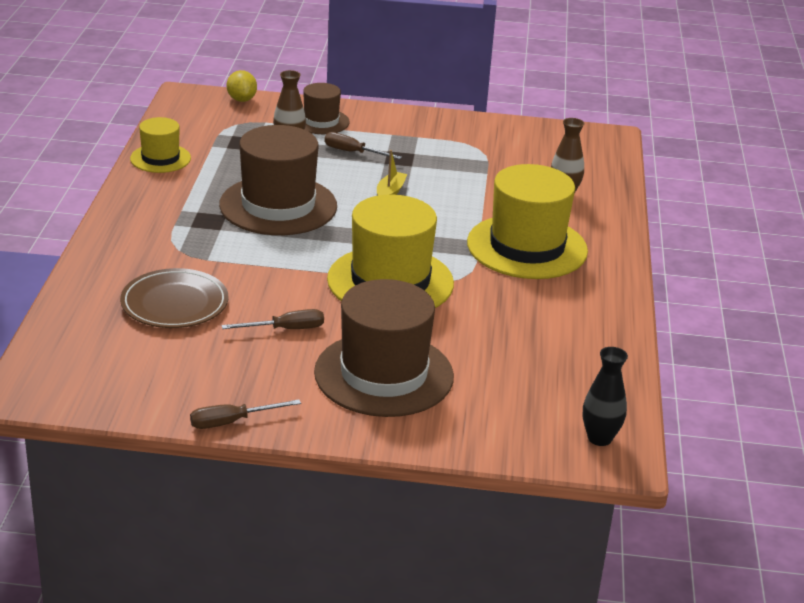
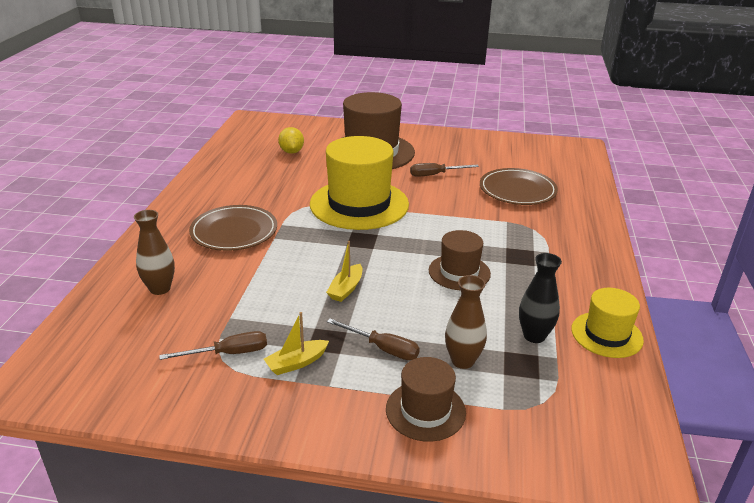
camera: 175 degrees left, 0 degrees up
brown screwdriver [190,399,301,429] -> brown screwdriver moved to [159,331,267,360]
brown hat [219,125,337,235] -> brown hat [429,230,491,290], size x0.54
yellow lemon [227,70,257,102] -> yellow lemon moved to [278,127,304,154]
yellow hat [467,164,588,279] -> brown plate [189,205,277,251]
black vase [583,347,628,446] -> black vase moved to [519,253,562,343]
none -> yellow boat [264,312,329,375]

